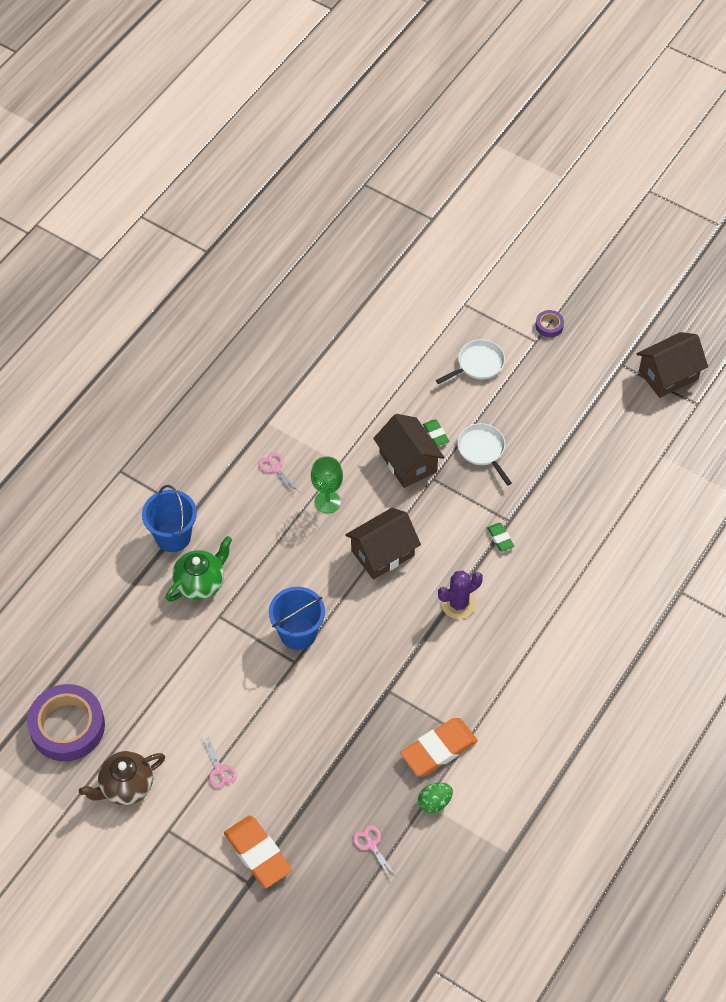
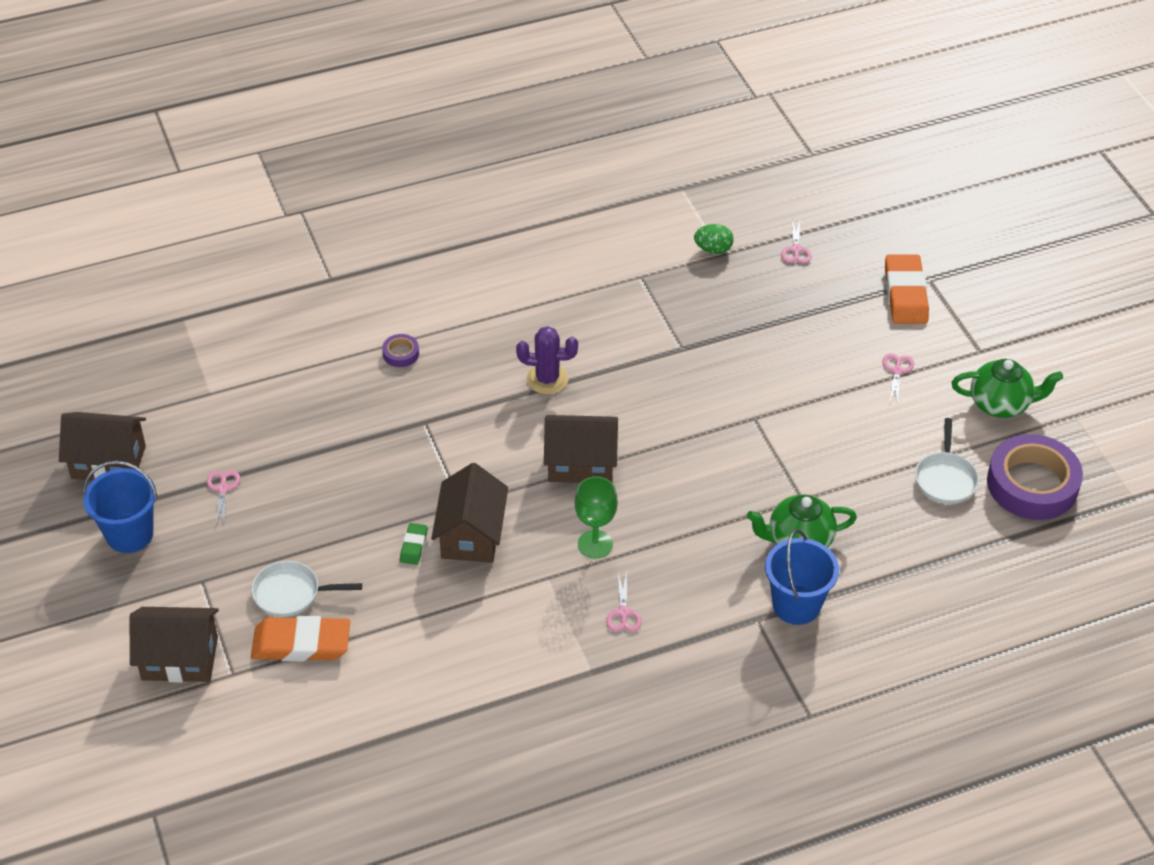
camera: 145 degrees left, 10 degrees down
brown teapot [79,751,165,805] -> green teapot [952,359,1063,418]
blue bucket [269,587,325,650] -> blue bucket moved to [83,461,158,553]
orange eraser [400,718,478,776] -> orange eraser moved to [251,616,350,661]
white pan [457,423,512,486] -> white pan moved to [915,418,979,504]
green eraser [487,523,515,552] -> none
purple tape [535,310,564,337] -> purple tape moved to [382,334,419,367]
none -> brown house [130,607,219,683]
none -> pink scissors [207,470,240,527]

